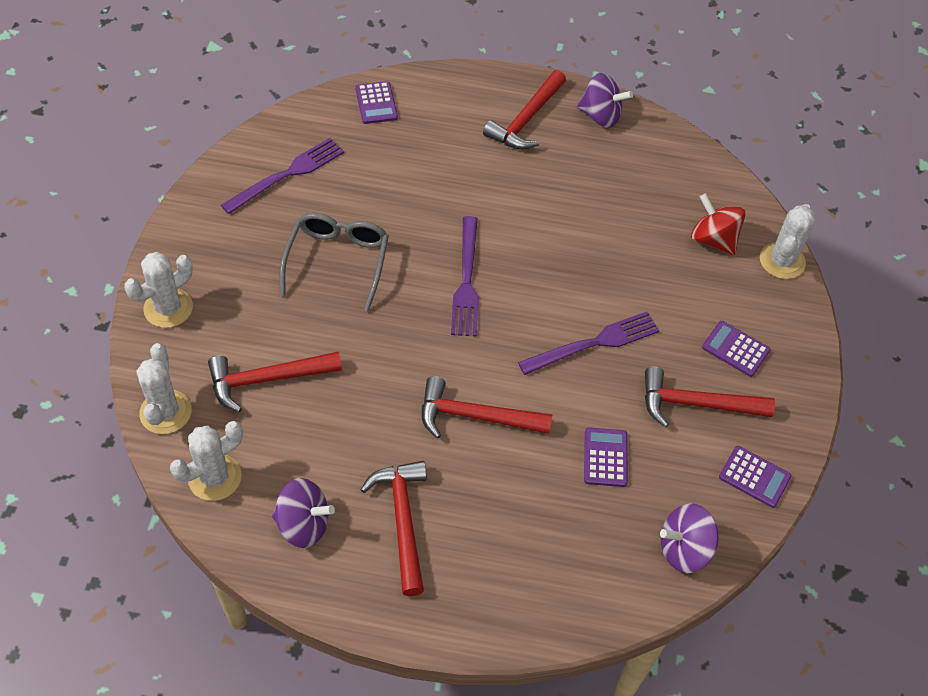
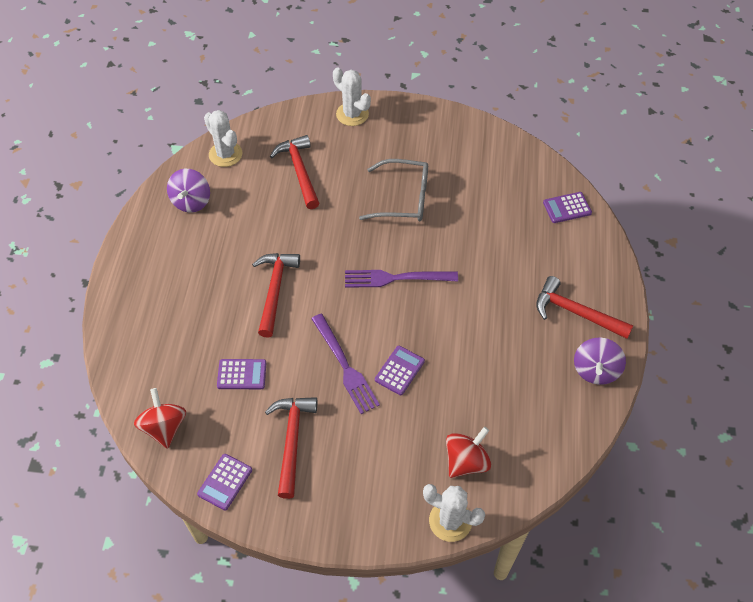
camera: 90 degrees right, 0 degrees up
white cactus [137,343,192,434] -> none
purple fork [221,138,344,214] -> none
red hammer [360,461,427,596] -> none
purple spinning top [660,503,719,573] -> red spinning top [134,388,186,449]
purple calculator [702,321,770,377] -> purple calculator moved to [375,346,425,395]

